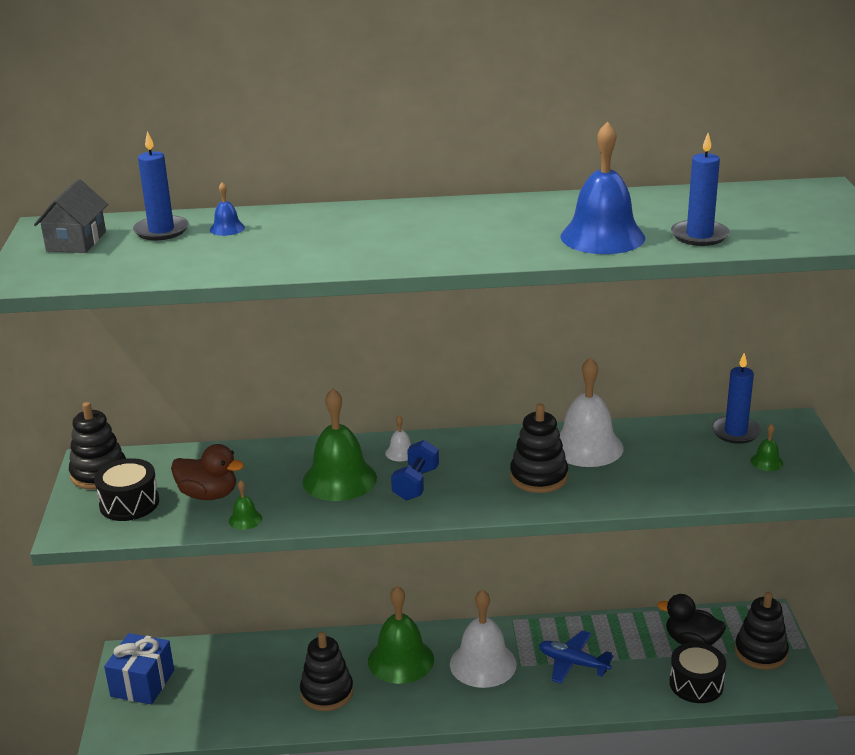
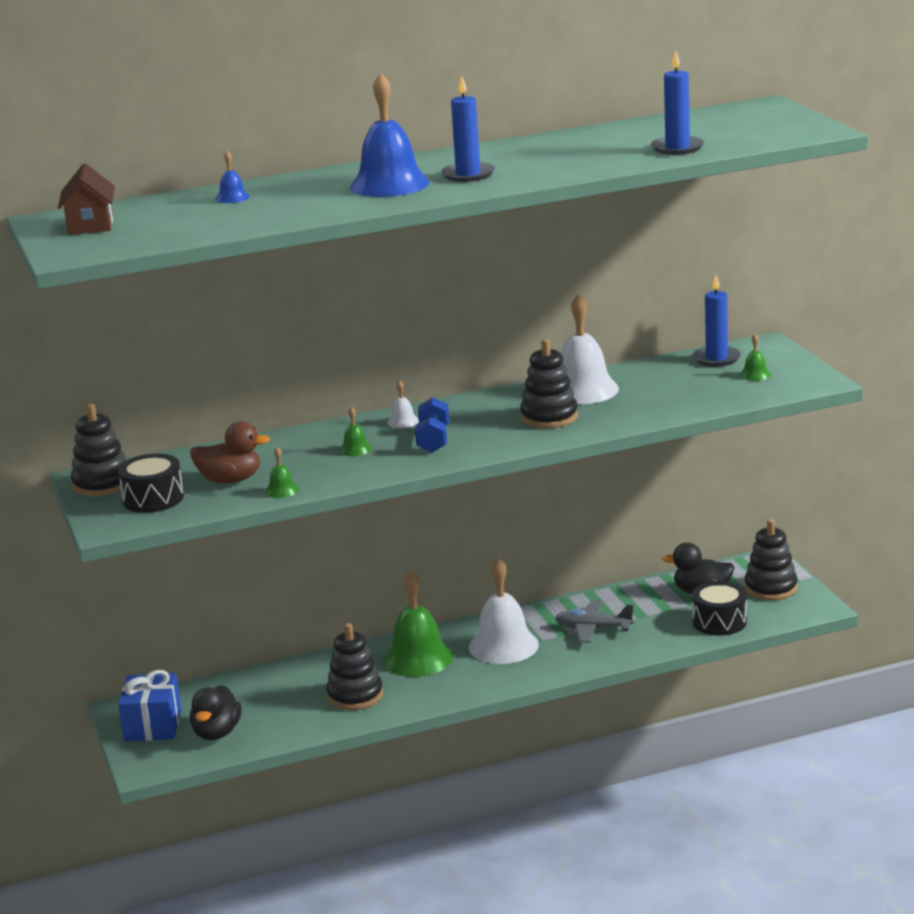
camera: 15 degrees left, 5 degrees down
grey house [34,179,108,253] -> brown house [58,163,115,235]
blue candle [133,131,189,240] -> blue candle moved to [441,76,495,182]
green bell [303,389,377,501] -> green bell [339,407,372,456], size x0.43
blue plane [539,630,614,684] -> grey plane [555,600,634,643]
blue bell [561,121,645,254] -> blue bell moved to [350,73,430,197]
none -> black duck [190,685,242,740]

